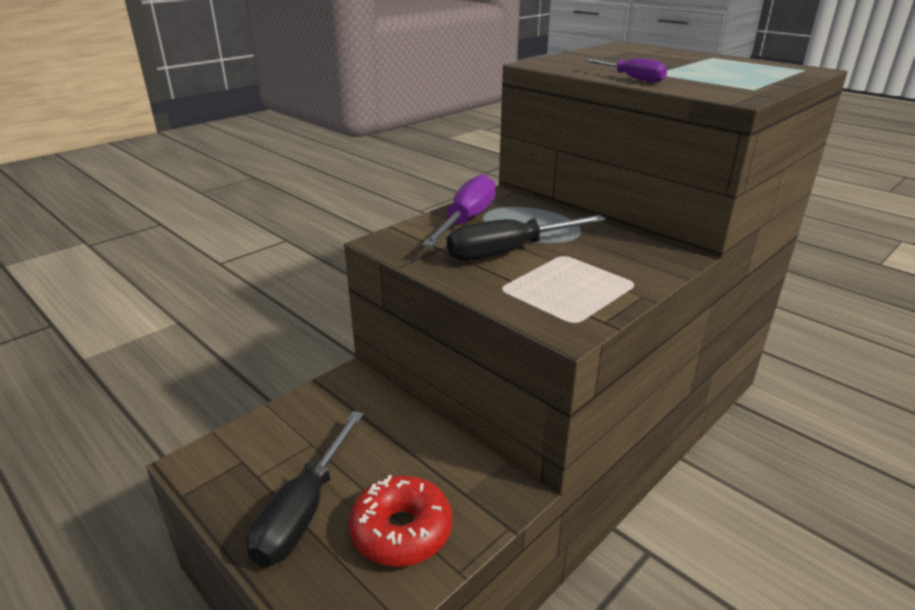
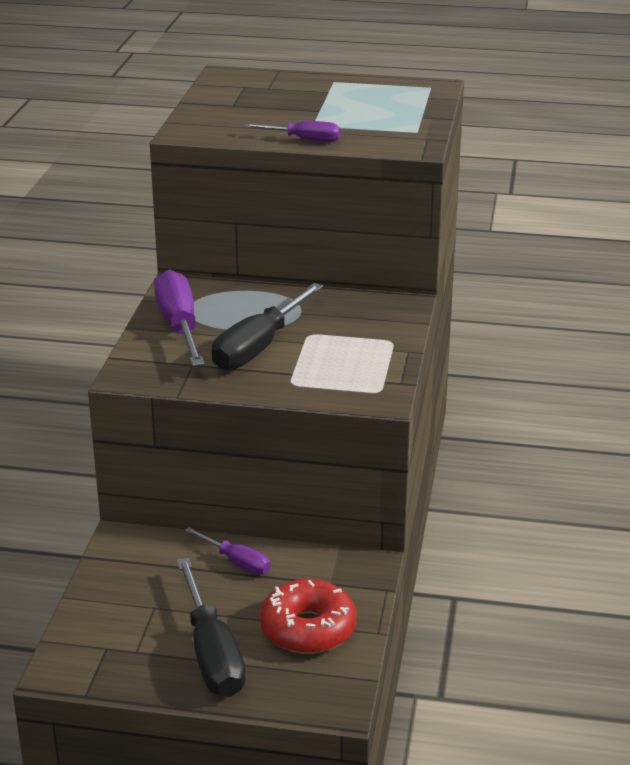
camera: 35 degrees left, 0 degrees up
none -> purple screwdriver [184,527,271,575]

